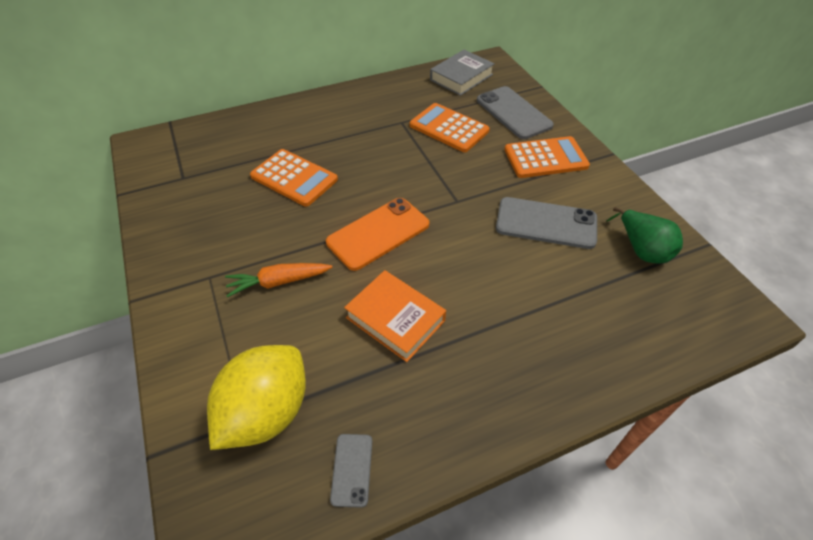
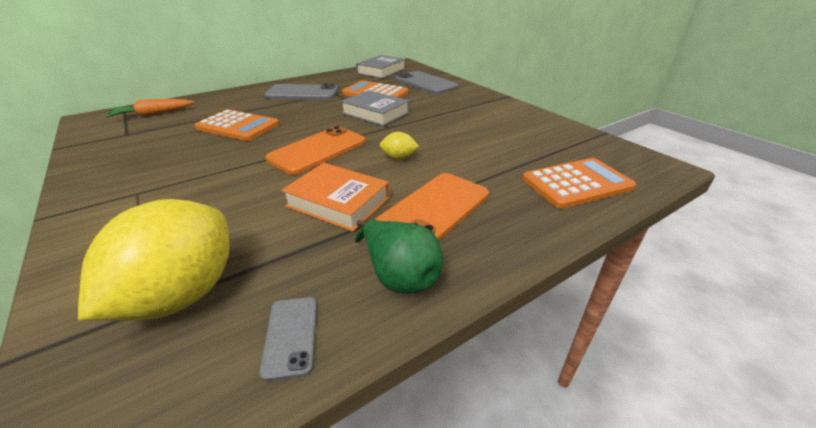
camera: 10 degrees left, 15 degrees down
orange carrot [225,263,333,297] -> orange carrot moved to [106,99,194,117]
grey phone [496,197,597,249] -> grey phone moved to [264,84,338,100]
orange calculator [504,136,590,178] -> orange calculator moved to [522,158,636,209]
green pear [607,207,683,264] -> green pear moved to [355,220,443,294]
none -> grey book [340,90,410,126]
none -> orange phone [375,173,489,241]
none -> yellow lemon [380,132,419,159]

